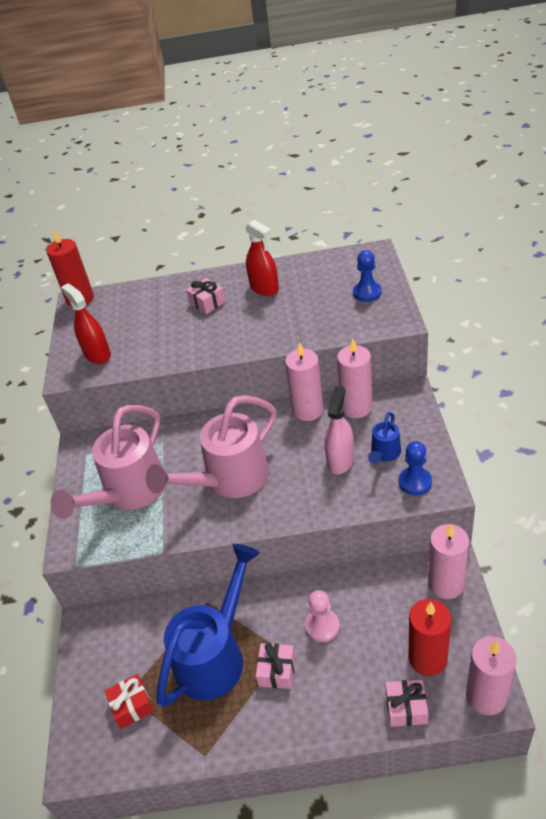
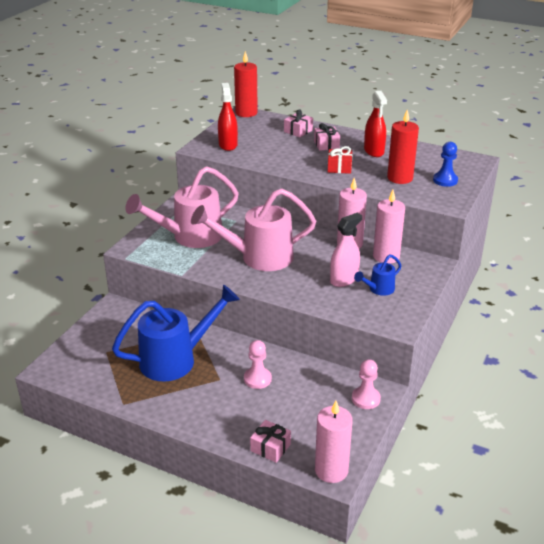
camera: 25 degrees right, 10 degrees down
red gift [105,674,154,729] -> red gift moved to [328,146,352,174]
pink gift [256,643,295,689] -> pink gift moved to [284,109,313,137]
blue pawn [399,441,432,495] -> none
red candle [409,599,451,676] -> red candle moved to [387,110,419,184]
pink candle [428,524,469,599] -> pink pawn [352,359,381,409]

